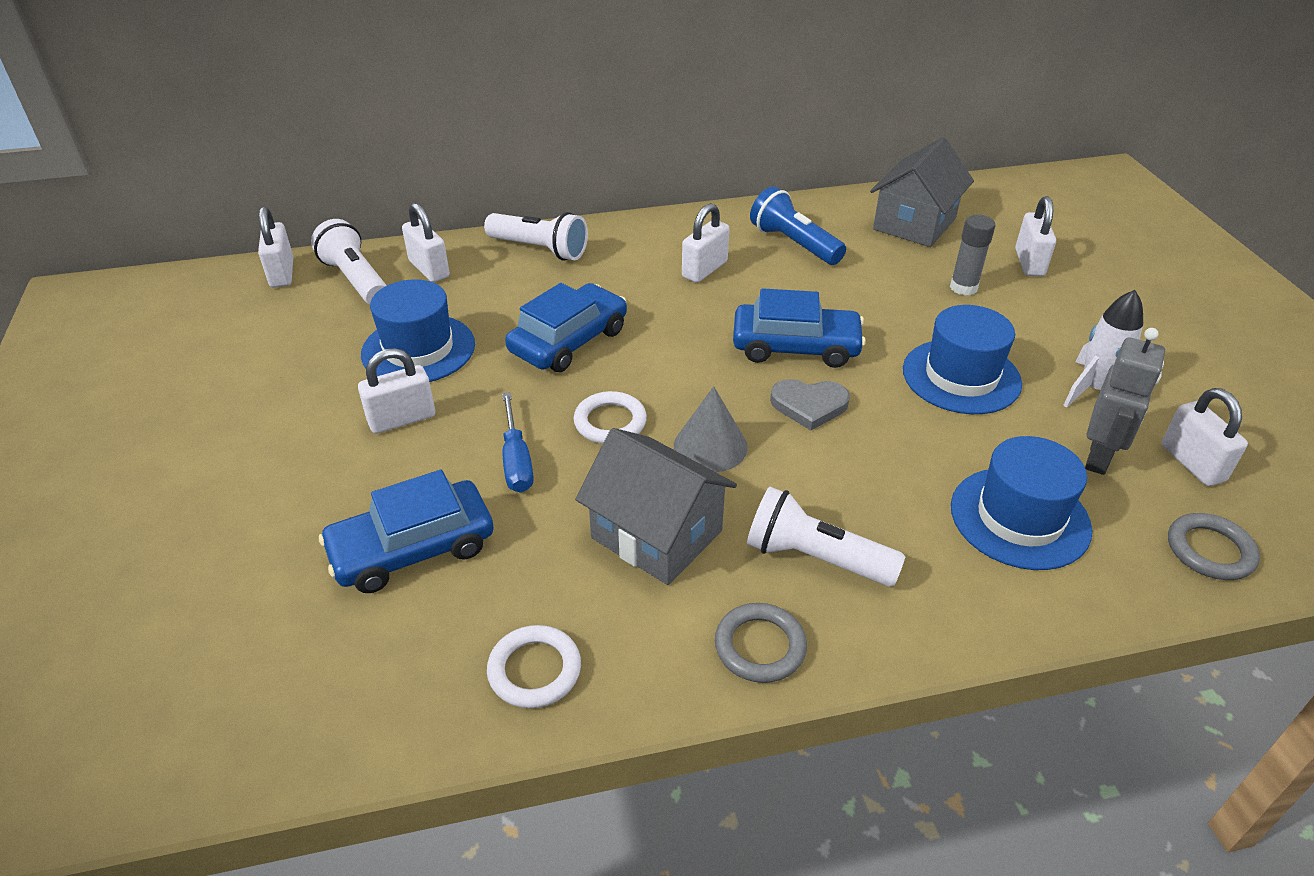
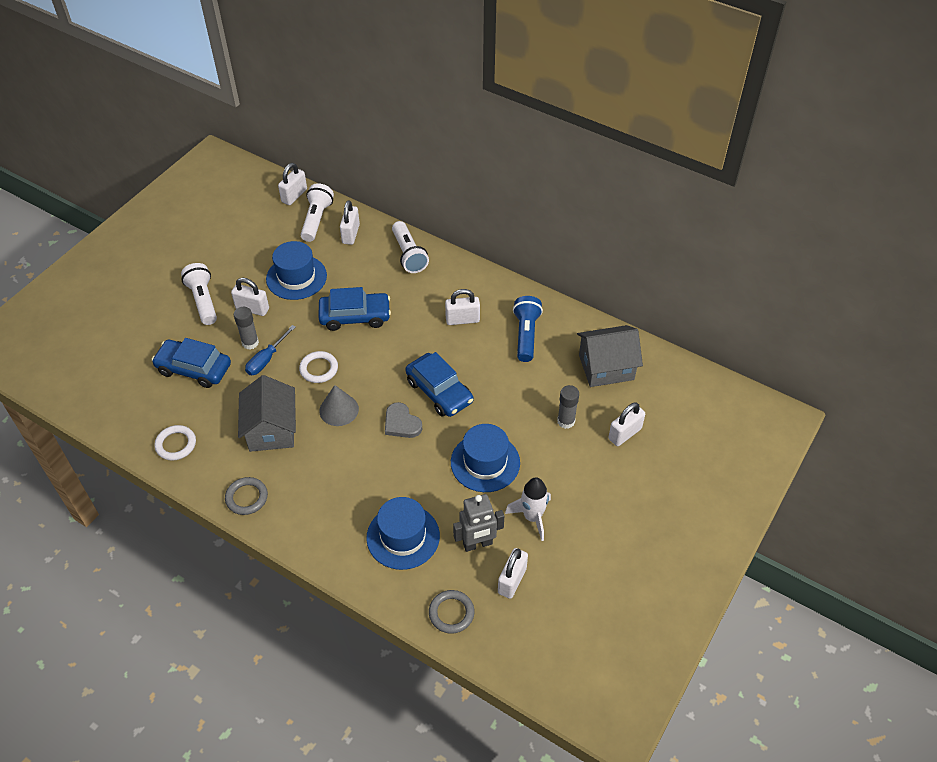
camera: 45 degrees right, 10 degrees up
white flashlight [747,486,905,587] -> white flashlight moved to [181,263,217,325]
none -> grey glue stick [234,307,259,350]

